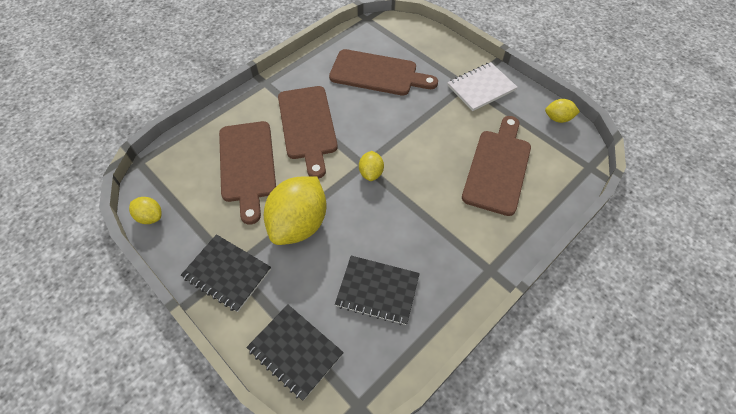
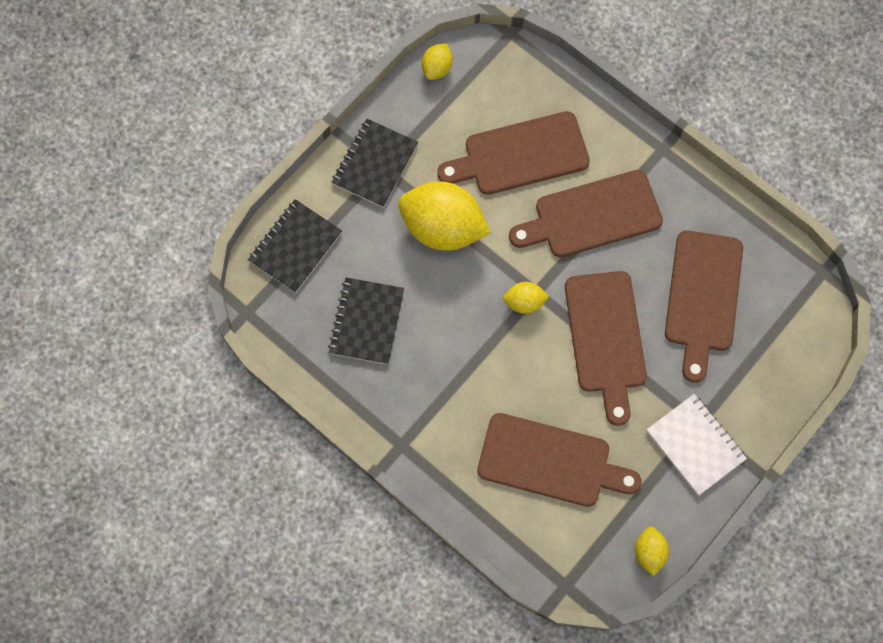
camera: 85 degrees right, 15 degrees up
none -> brown cutting board [565,271,647,426]

